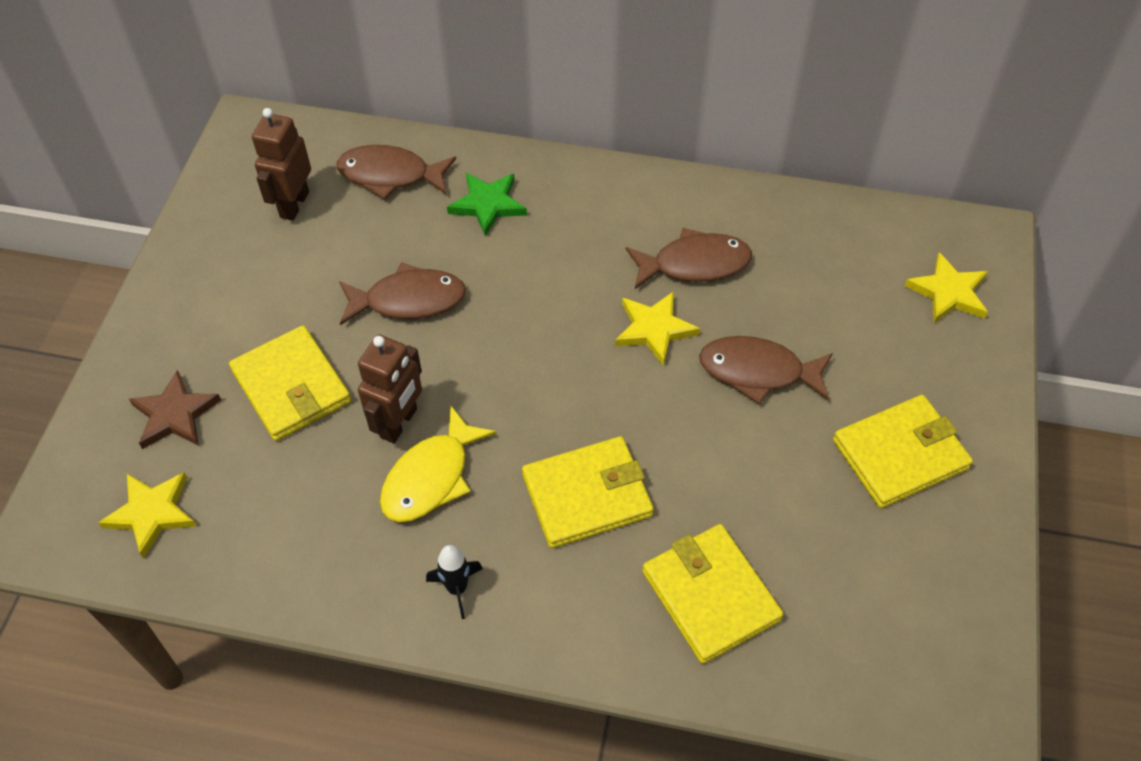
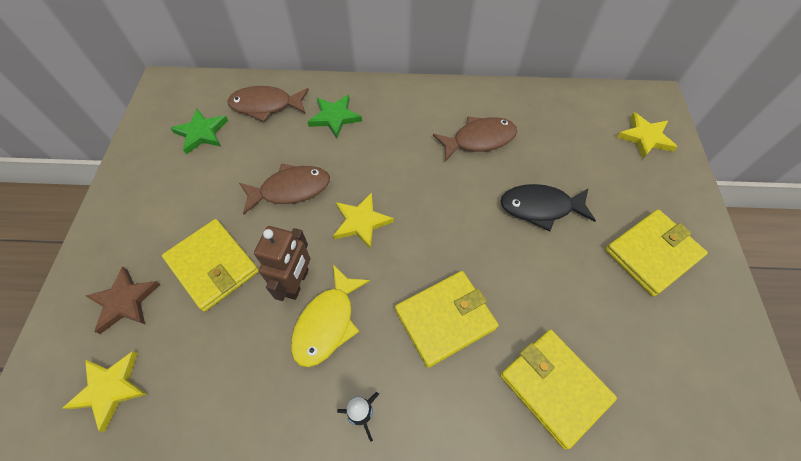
camera: 10 degrees left, 5 degrees up
brown robot [252,108,311,221] -> green star [170,108,228,154]
yellow star [615,291,700,366] -> yellow star moved to [333,193,394,250]
brown fish [699,336,833,404] -> black fish [500,184,596,231]

